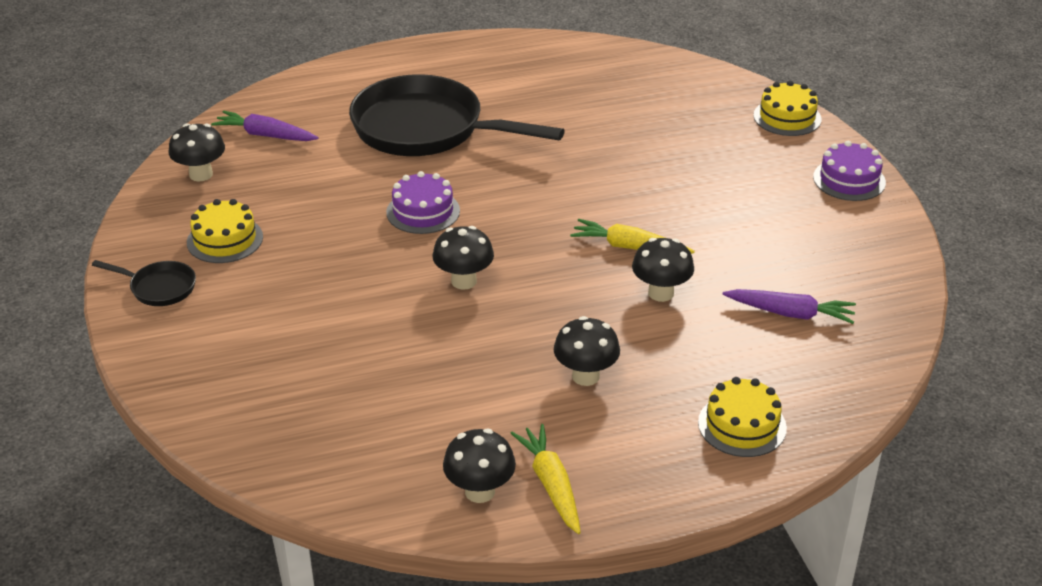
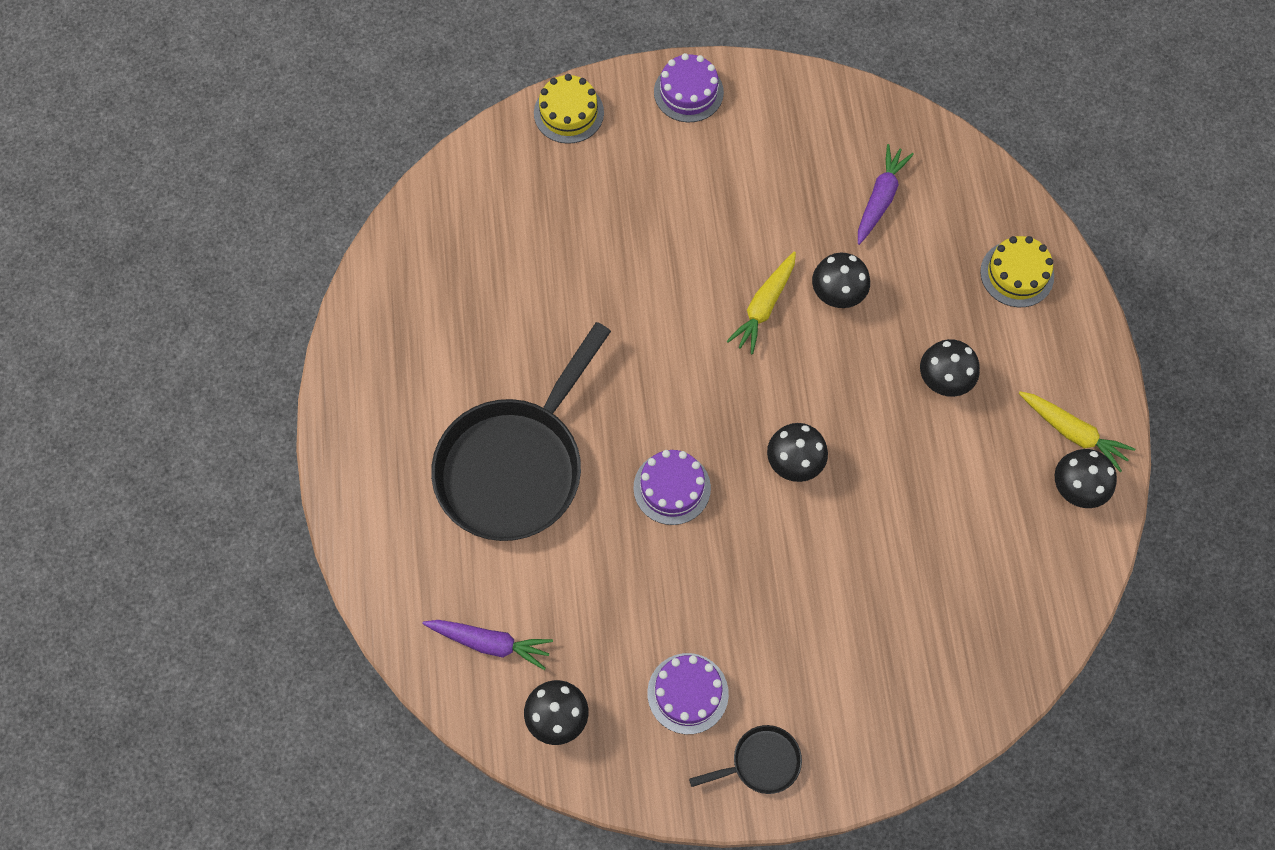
camera: 80 degrees left, 30 degrees up
black pan [92,260,196,306] -> black pan turned 45 degrees clockwise [689,725,802,794]
yellow cake [187,199,263,263] -> purple cake [647,653,729,734]
purple carrot [211,111,318,141] -> purple carrot turned 105 degrees counterclockwise [422,620,553,670]
yellow carrot [511,424,581,534] -> yellow carrot turned 135 degrees counterclockwise [1019,391,1135,472]

